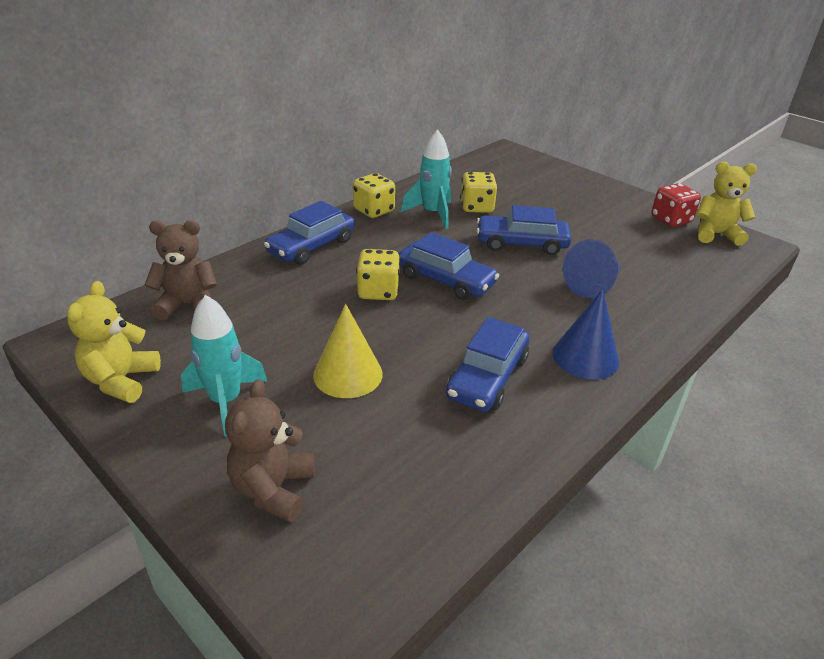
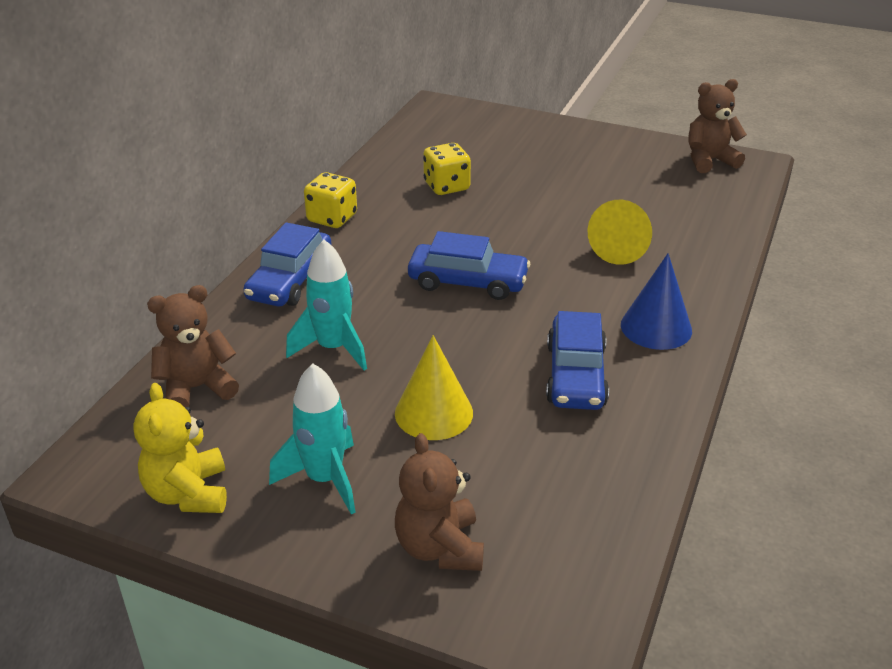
camera: 20 degrees left, 0 degrees up
yellow dice [356,249,400,300] -> none
turquoise rocket [401,130,452,229] -> turquoise rocket moved to [286,240,367,370]
blue car [477,205,571,255] -> none
blue cone [563,239,620,298] -> yellow cone [588,200,652,265]
red dice [651,183,701,227] -> none
yellow teddy bear [697,162,757,246] -> brown teddy bear [689,79,747,173]

